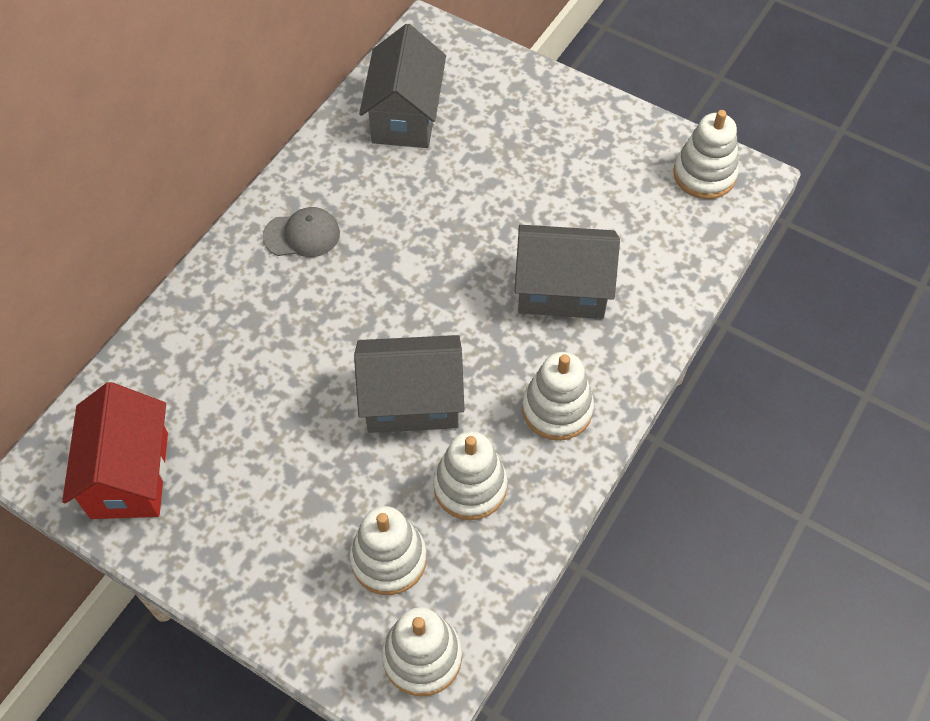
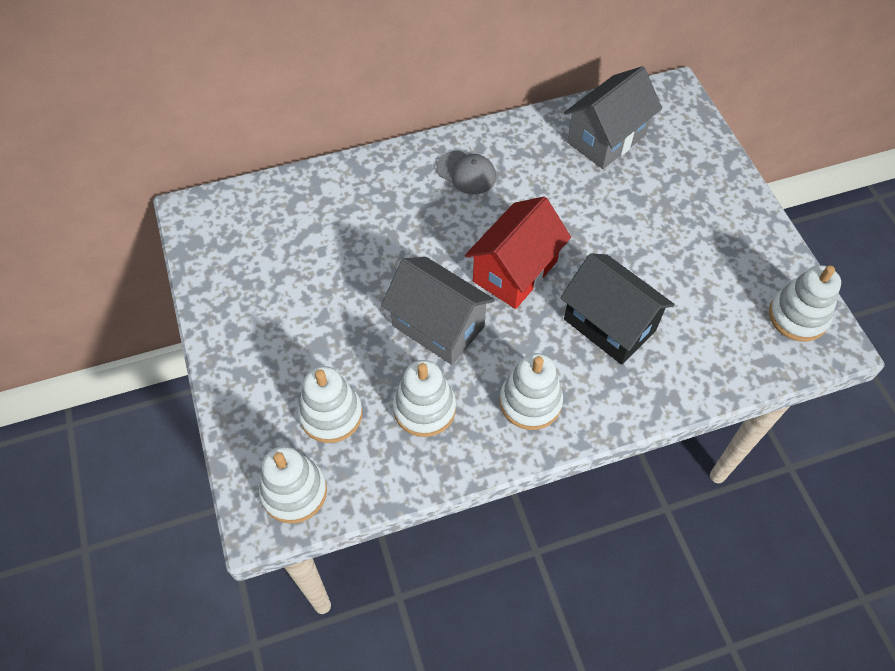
camera: 40 degrees right, 0 degrees up
red house [62,382,168,519] -> red house moved to [465,197,571,309]
grey house [514,225,620,319] -> black house [560,253,675,365]

